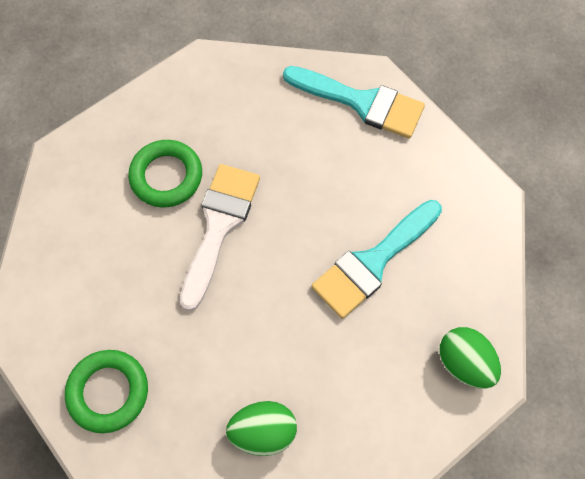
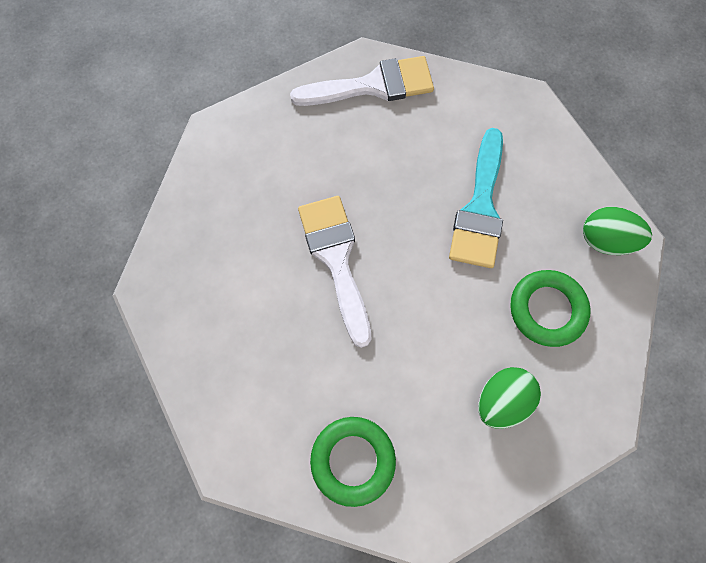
camera: 35 degrees left, 5 degrees up
green ring [128,140,202,207] -> green ring moved to [510,270,591,347]
turquoise brush [283,66,425,138] -> white brush [290,56,434,106]

